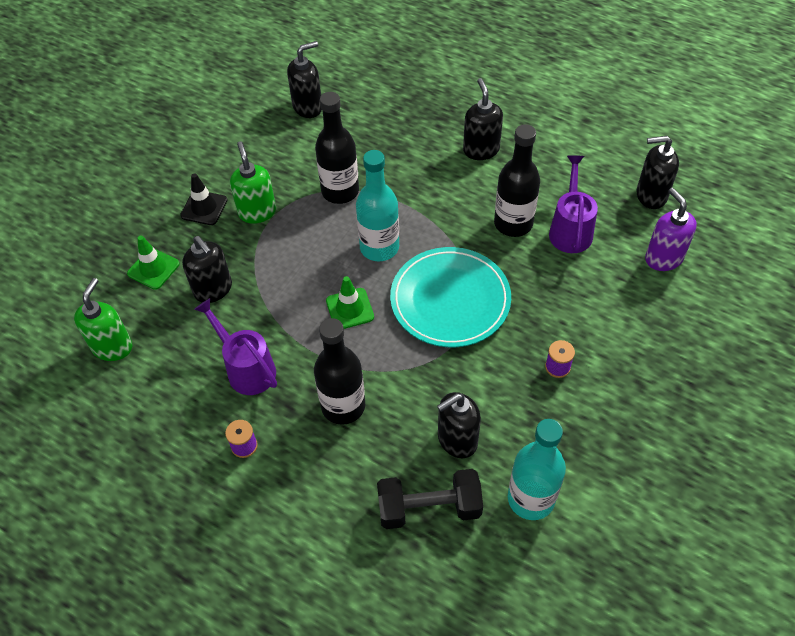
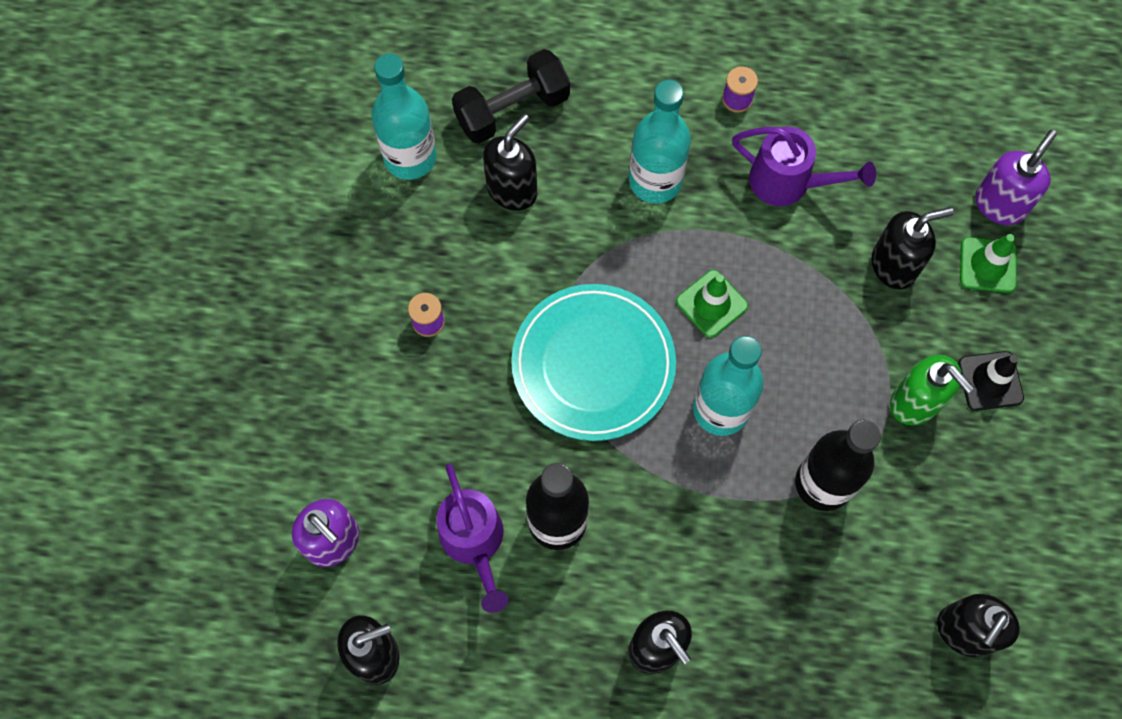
camera: 155 degrees right, 15 degrees up
green soap dispenser [74,278,132,361] -> none
black soap dispenser [182,236,232,303] -> black soap dispenser turned 135 degrees clockwise [872,207,954,289]
black bottle [314,318,365,425] -> turquoise bottle [629,80,691,204]
none -> purple soap dispenser [975,130,1057,225]

